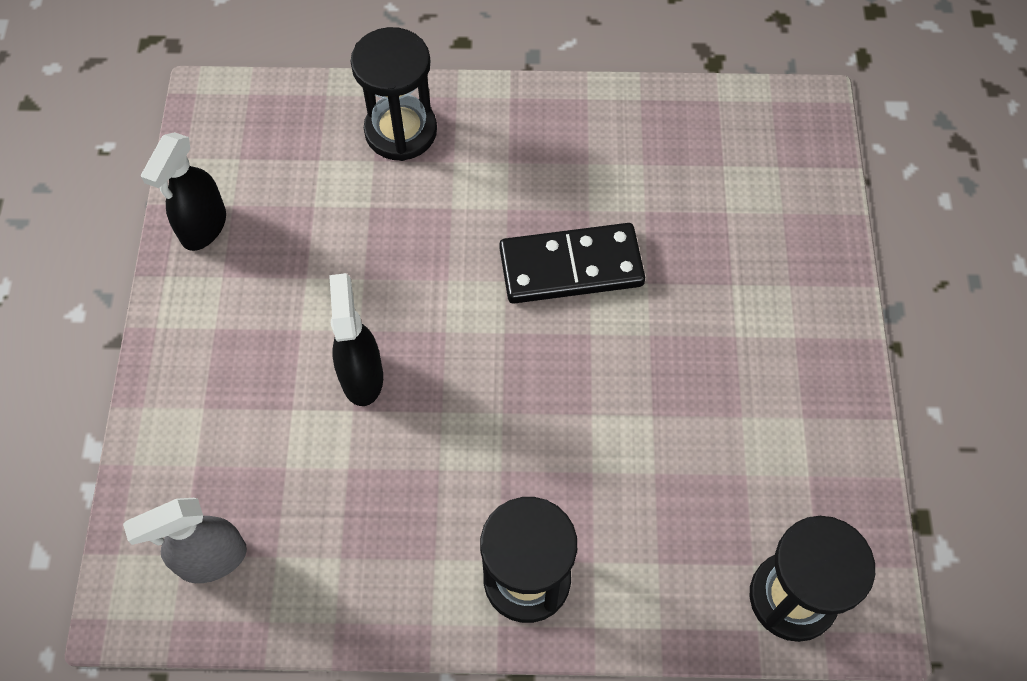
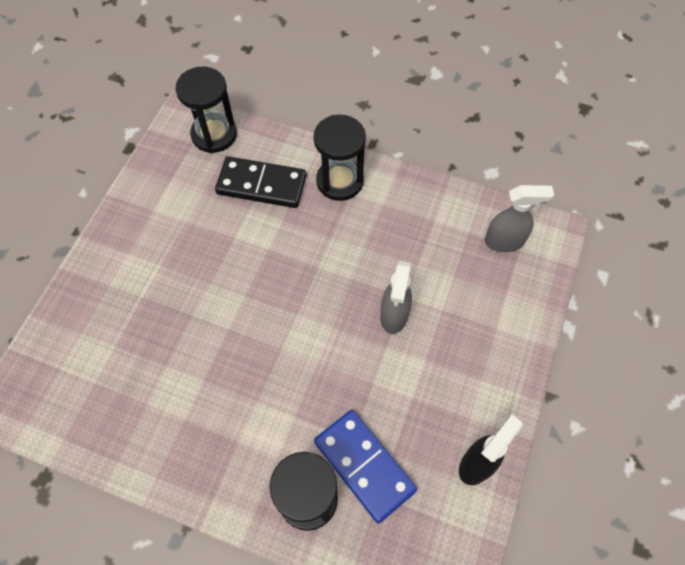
camera: 160 degrees left, 0 degrees up
black spray bottle [329,273,383,406] -> grey spray bottle [380,261,412,334]
black domino [499,223,645,304] -> black domino moved to [215,156,307,208]
none -> blue domino [314,410,417,524]

